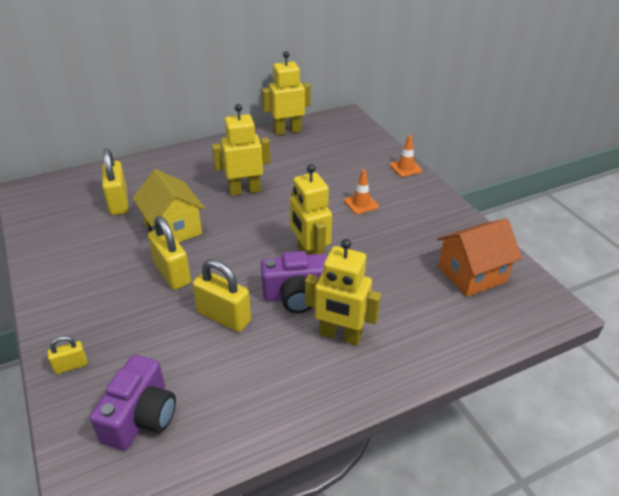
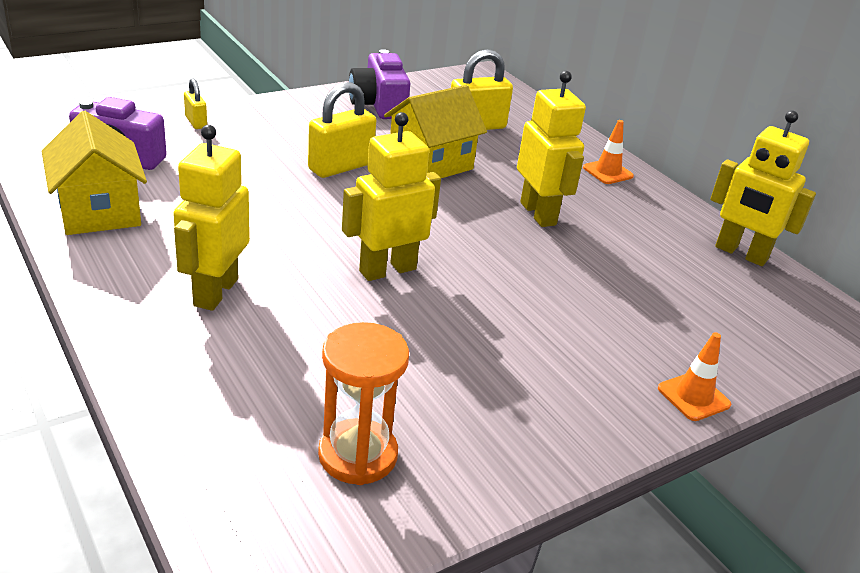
camera: 80 degrees right, 5 degrees down
yellow padlock [193,259,251,332] -> none
purple camera [261,251,327,313] -> purple camera moved to [349,49,410,119]
yellow robot [262,51,311,135] -> yellow robot turned 150 degrees clockwise [710,111,816,266]
orange traffic cone [344,169,379,214] -> orange traffic cone moved to [583,120,634,184]
orange house [437,219,522,297] -> orange hourglass [318,322,409,485]
none -> yellow house [42,111,147,235]

